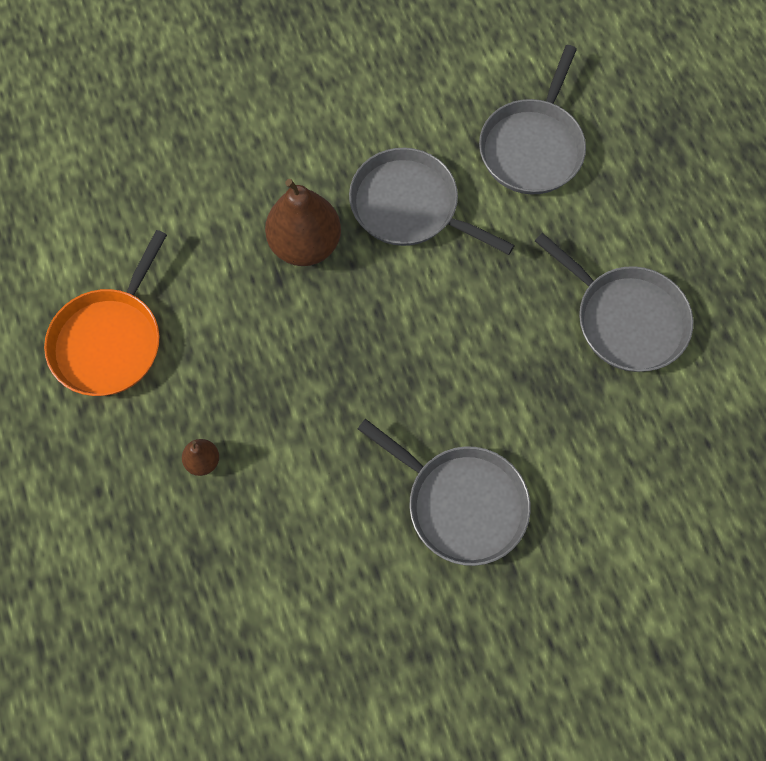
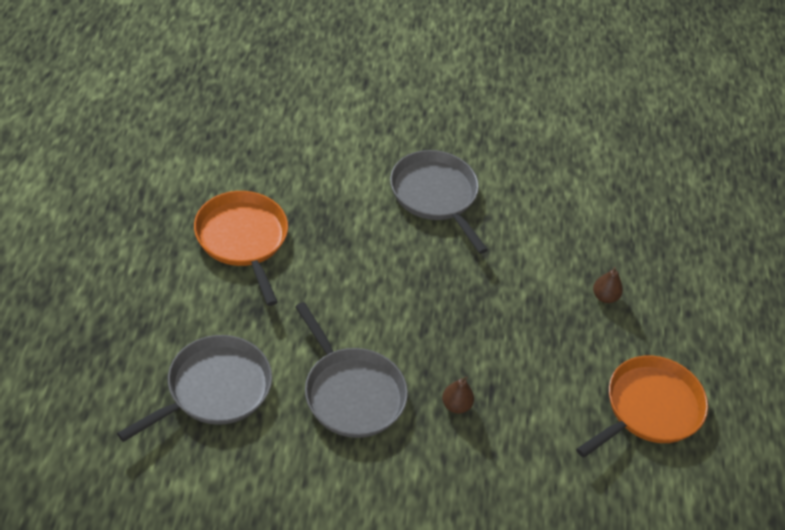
camera: 160 degrees left, 20 degrees down
brown pear [265,179,341,266] -> brown pear [442,376,474,413], size x0.46
grey pan [535,233,693,372] -> orange pan [194,191,288,306]

